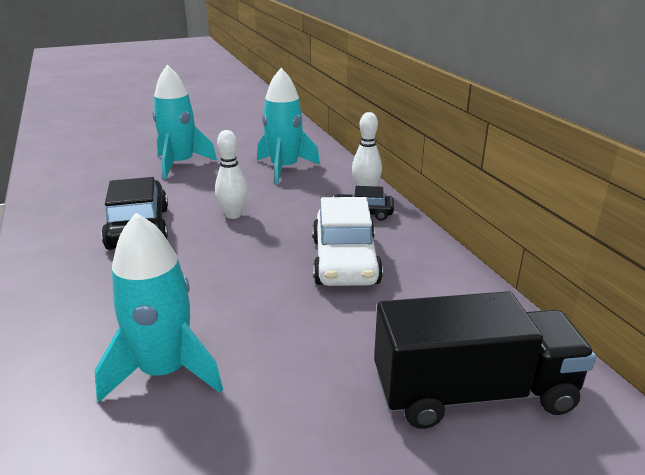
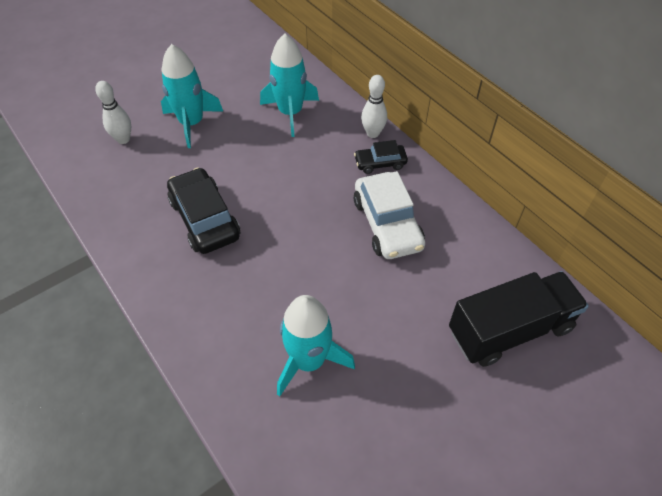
camera: 15 degrees left, 25 degrees up
white bowling pin [215,130,248,219] -> white bowling pin moved to [95,81,131,144]

